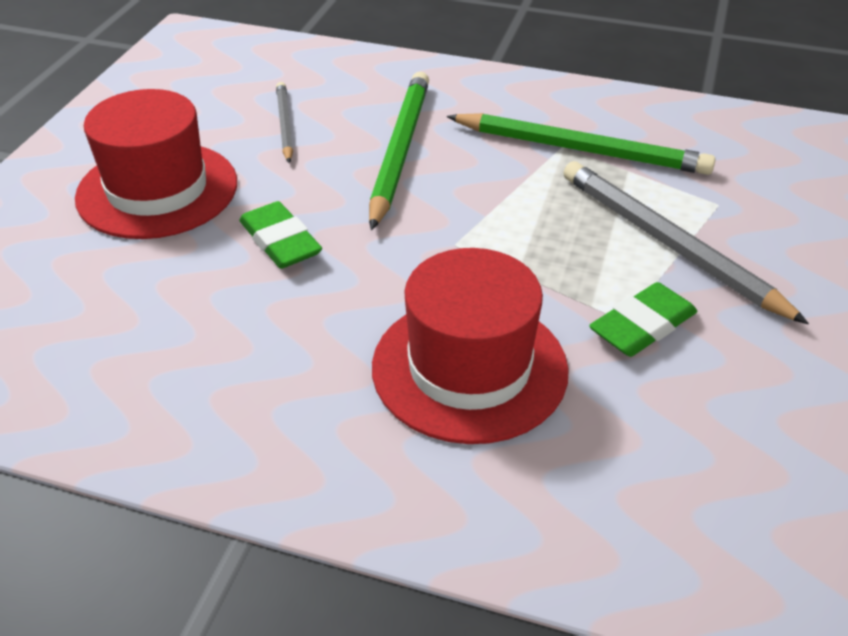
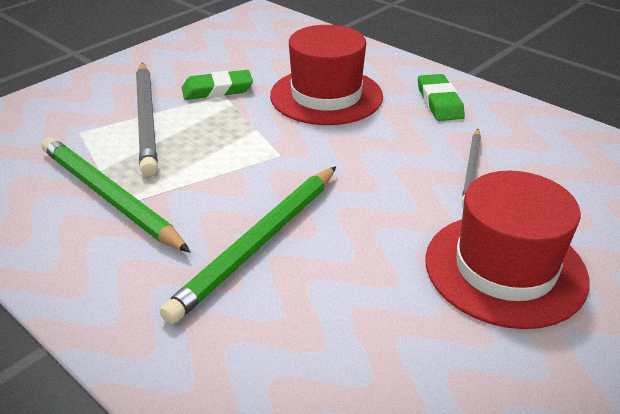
camera: 155 degrees left, 5 degrees down
green eraser [239,201,322,269] -> green eraser moved to [418,74,465,121]
grey pencil [276,82,293,163] -> grey pencil moved to [462,129,481,204]

